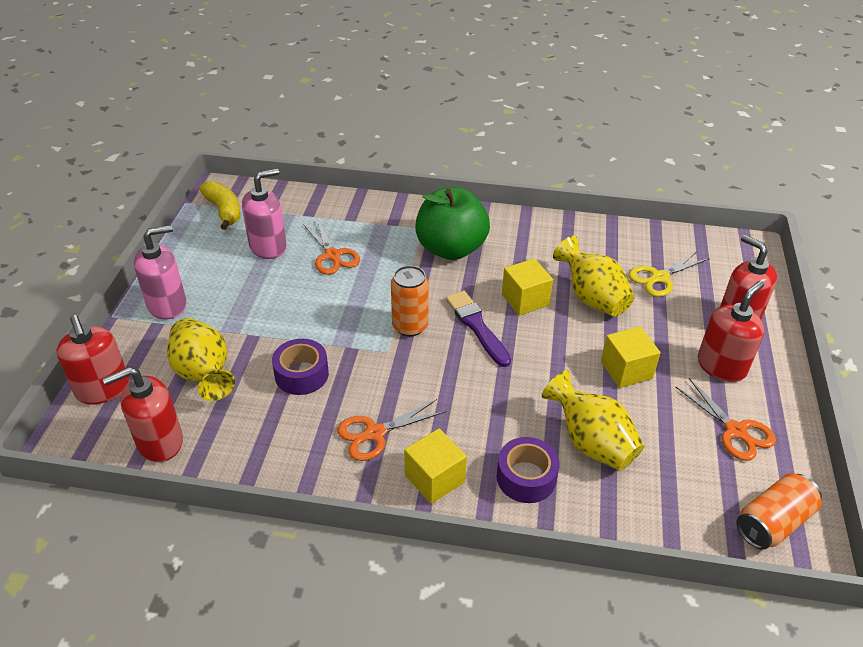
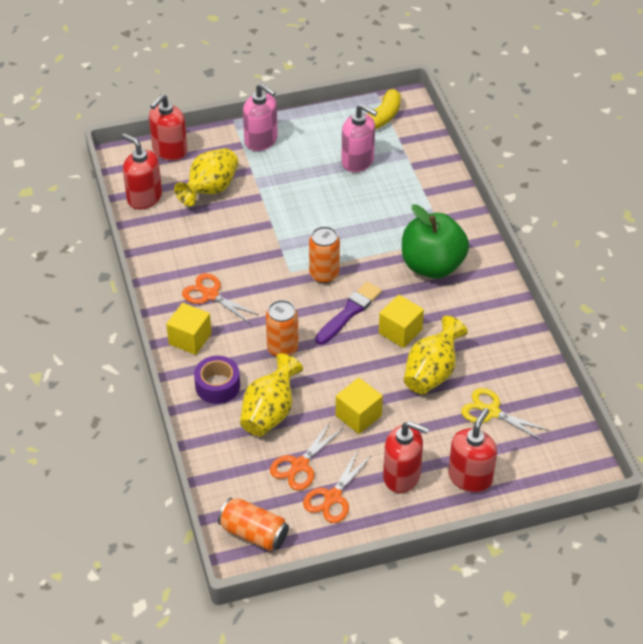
camera: 65 degrees right, 5 degrees up
purple tape [272,339,329,395] -> none
orange scissors [303,219,360,275] -> orange scissors moved to [270,422,343,491]
none -> orange can [266,300,299,356]

